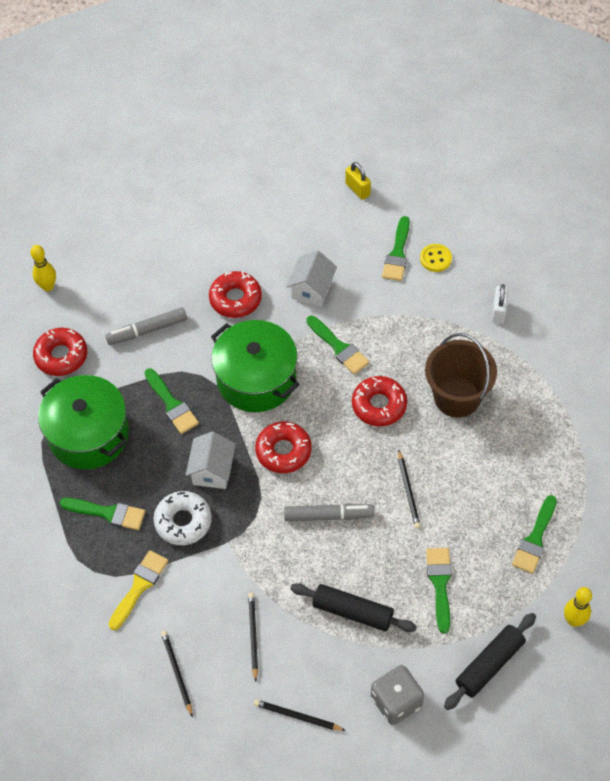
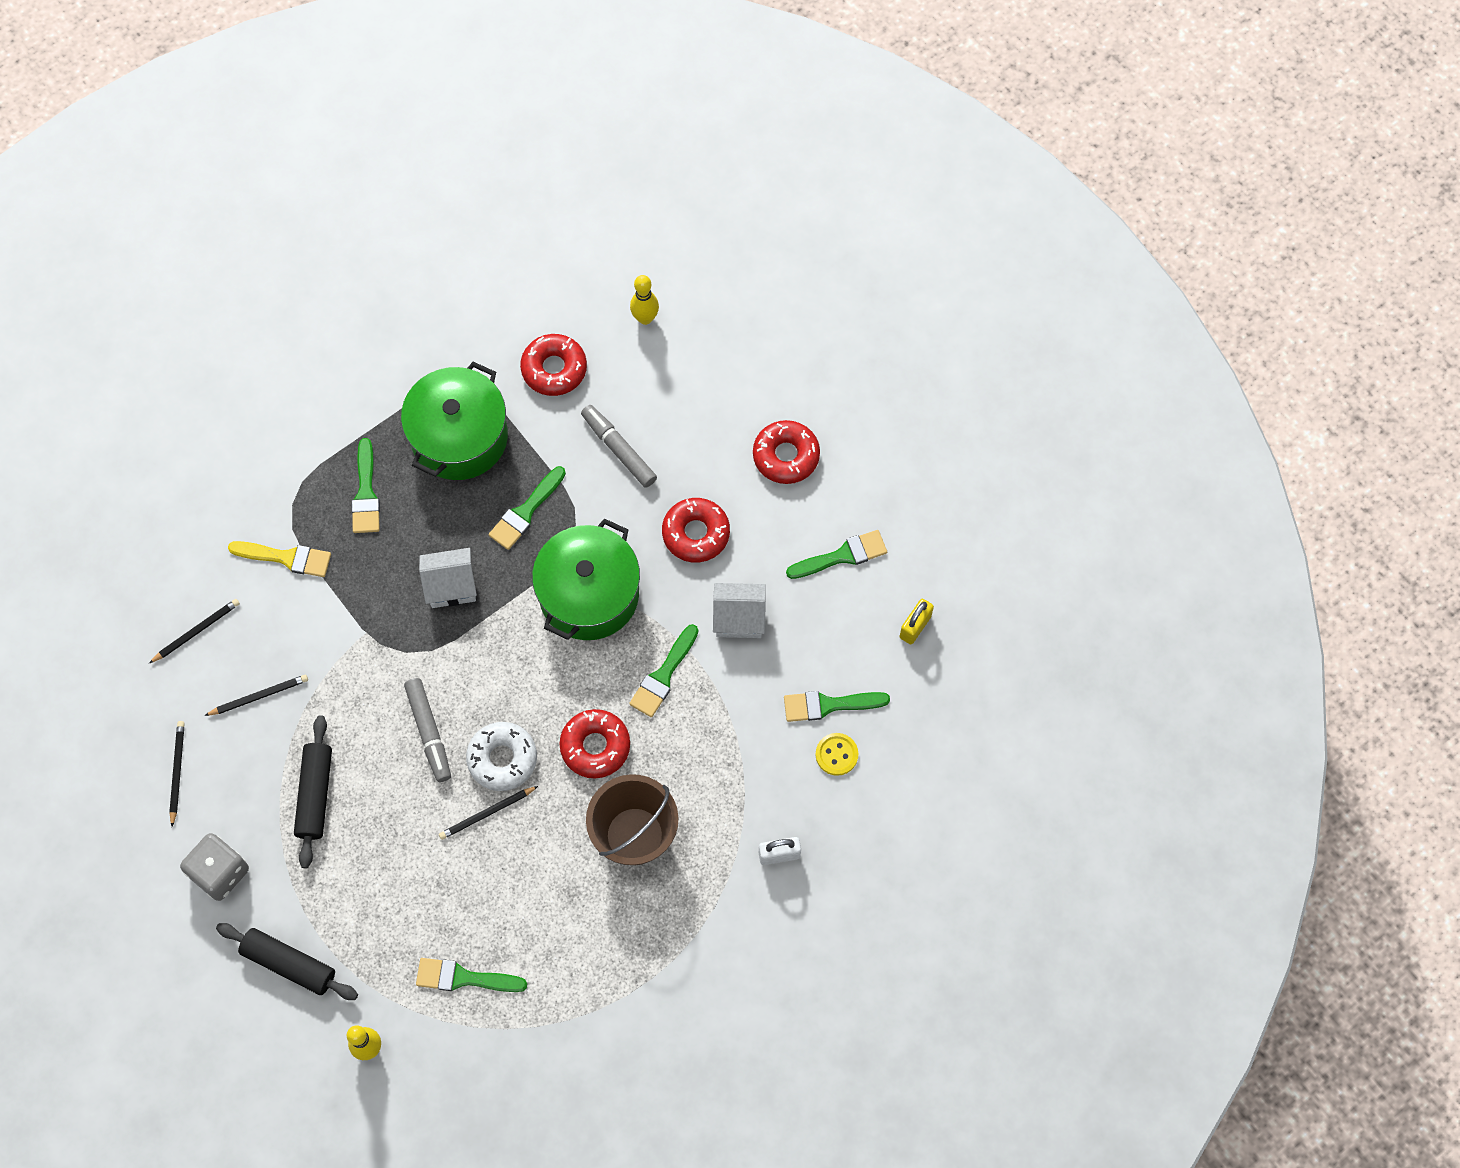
camera: 70 degrees right, 10 degrees up
white donut [153,491,212,545] -> white donut moved to [466,722,537,791]
red donut [255,421,312,473] -> red donut moved to [753,420,820,484]
green brush [426,548,452,633] -> green brush moved to [786,530,887,579]

